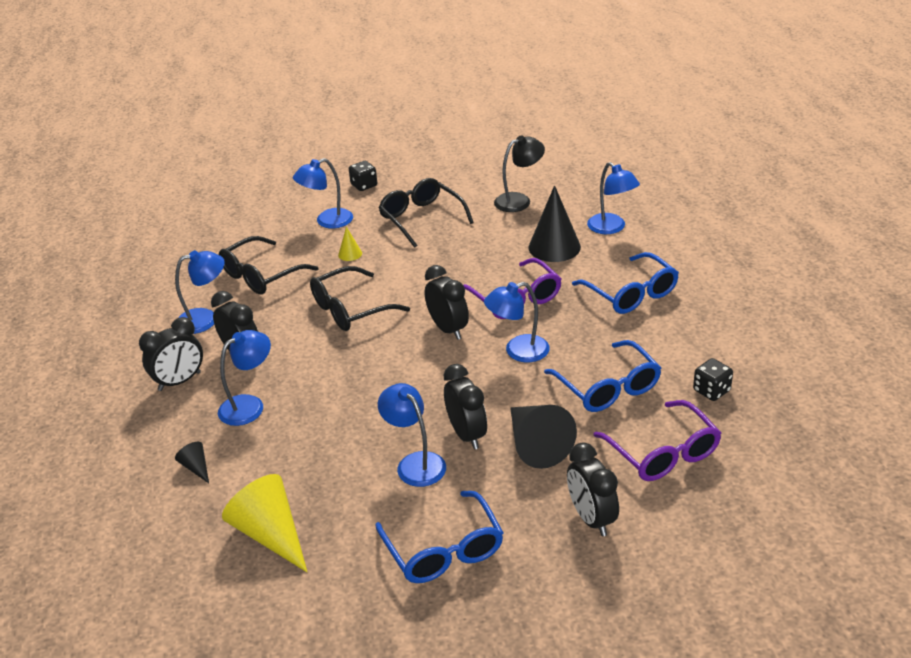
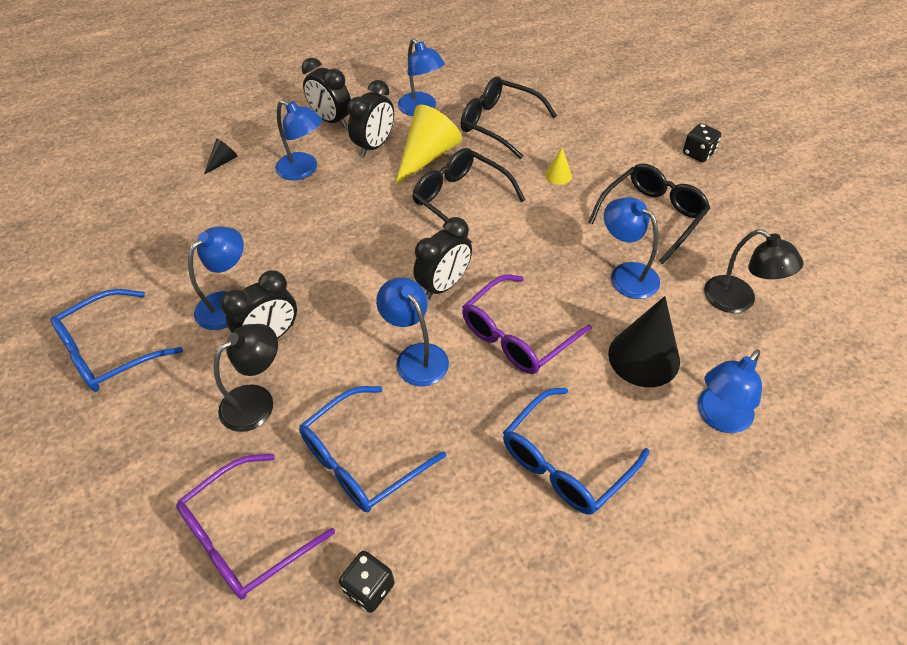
camera: 75 degrees right, 15 degrees up
yellow cone [222,474,307,572] -> yellow cone moved to [395,105,462,185]
blue lamp [293,158,353,229] -> blue lamp moved to [604,197,660,299]
black cone [510,405,577,469] -> black lamp [214,324,278,432]
black clock [567,443,619,536] -> none

